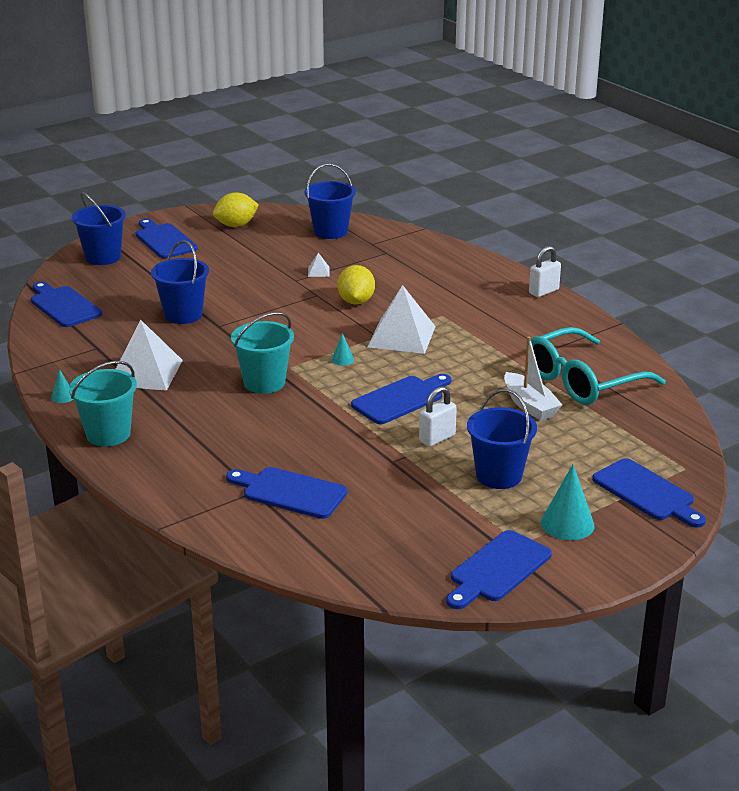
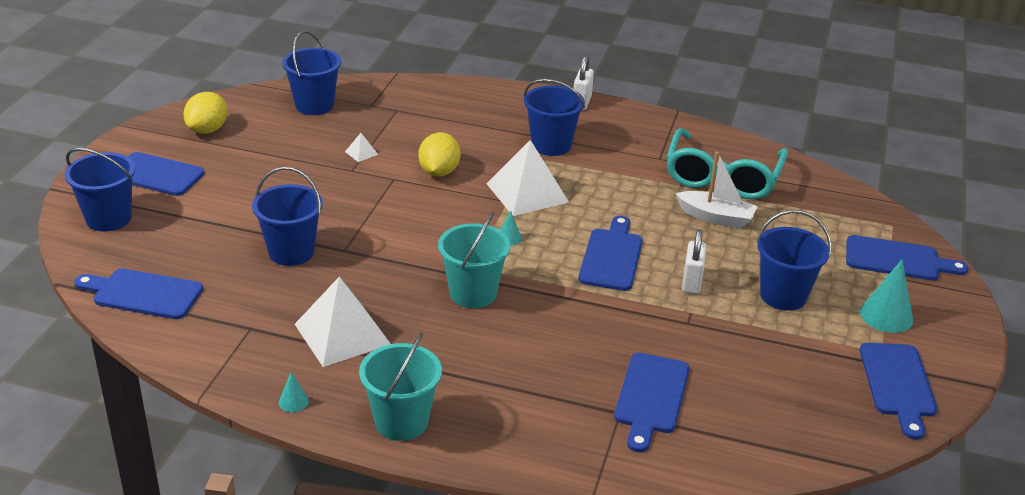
camera: 40 degrees left, 5 degrees up
blue cutting board [226,467,347,519] -> blue cutting board turned 60 degrees counterclockwise [614,353,690,452]
yellow lemon [337,265,375,304] -> yellow lemon turned 45 degrees clockwise [418,132,461,177]
none -> blue bucket [524,79,585,156]

